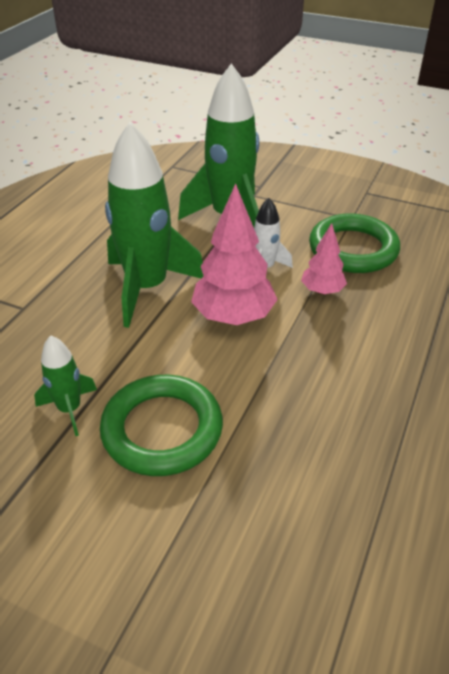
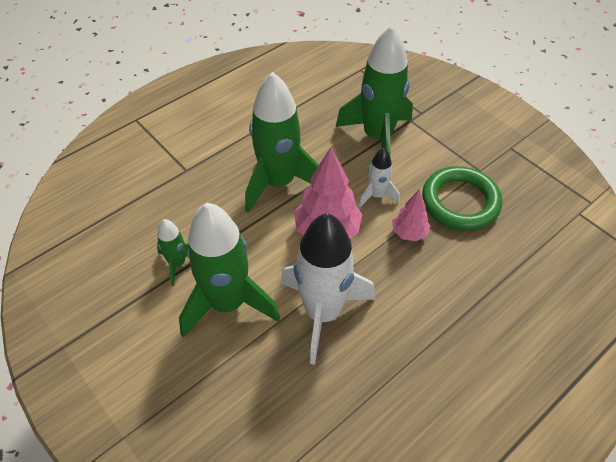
camera: 25 degrees right, 10 degrees up
green ring [100,375,223,476] -> green rocket [179,203,280,338]
none -> white rocket [281,213,375,365]

